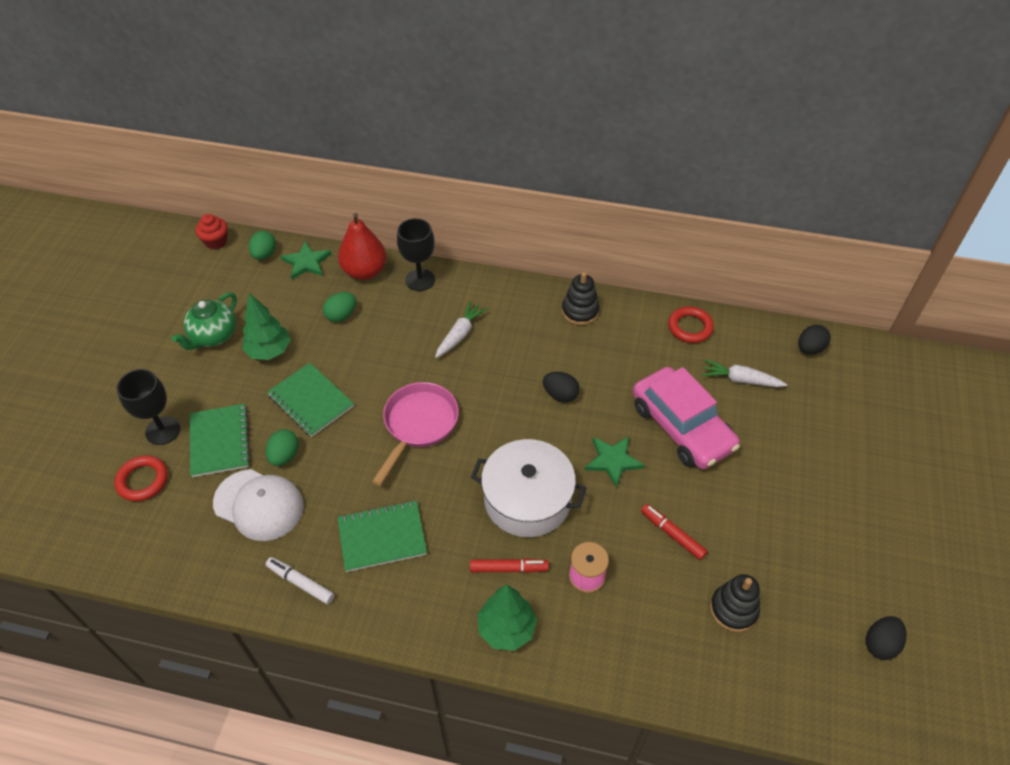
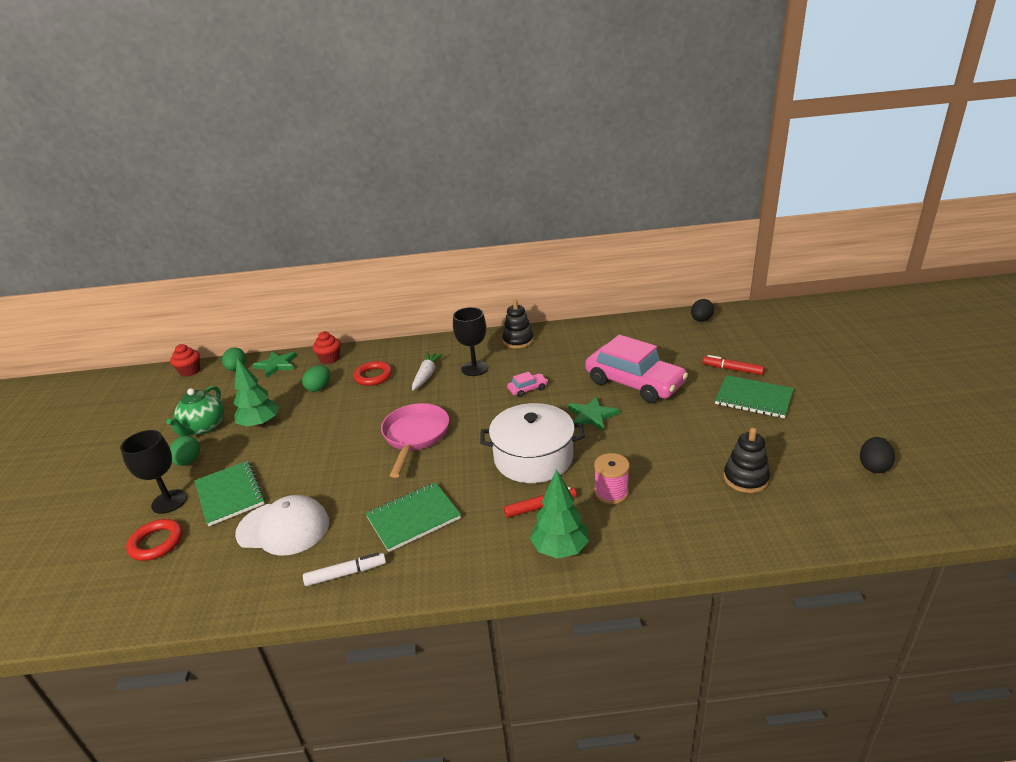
camera: 15 degrees left, 20 degrees down
green egg [266,429,299,466] -> green egg moved to [170,436,200,466]
white marker [266,557,334,604] -> white marker turned 150 degrees clockwise [303,553,386,586]
green notebook [267,363,354,437] -> green notebook moved to [715,375,794,418]
red pear [338,213,387,280] -> red cupcake [313,332,341,364]
black goblet [397,218,435,291] -> black goblet moved to [453,307,488,376]
black egg [543,372,580,402] -> pink car [507,372,548,397]
red marker [641,504,708,560] -> red marker moved to [703,355,765,375]
red ring [668,307,714,343] -> red ring moved to [353,361,392,386]
white carrot [702,359,787,387] -> none

